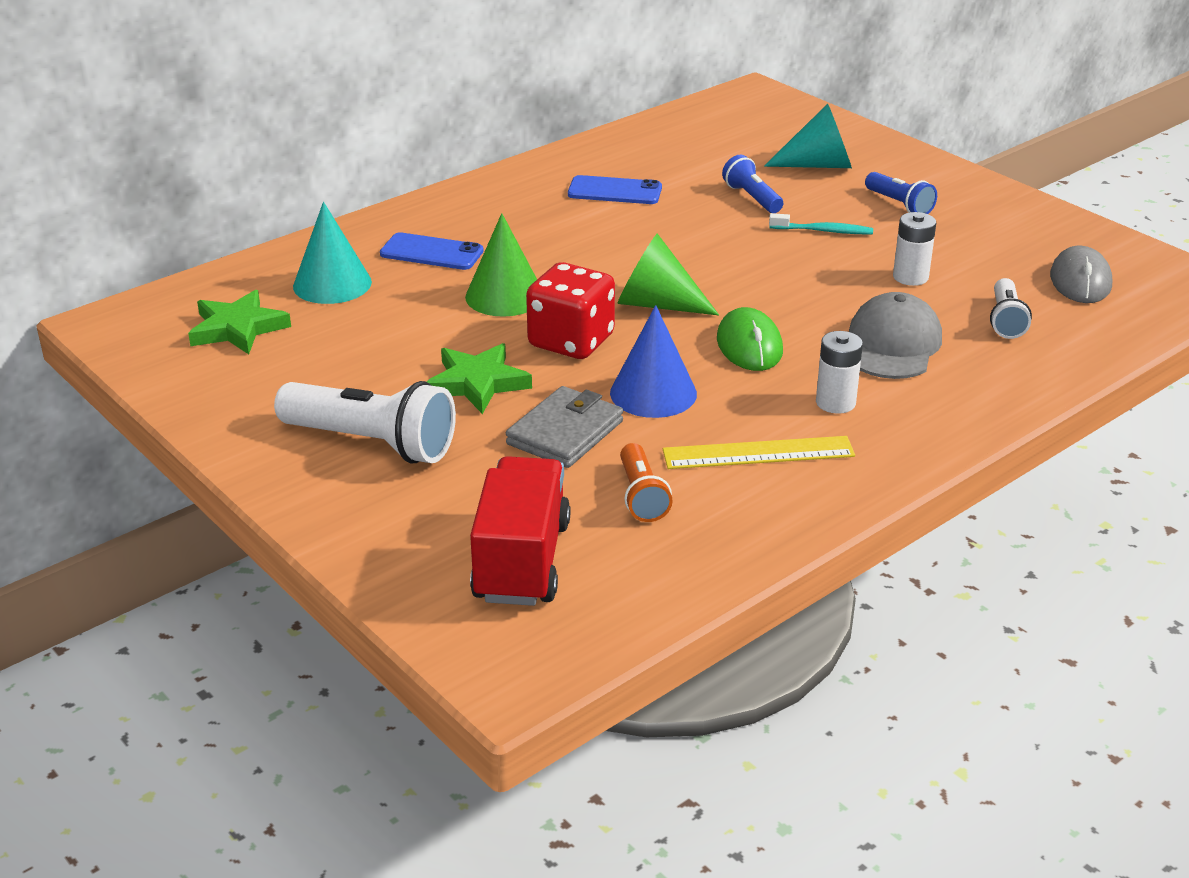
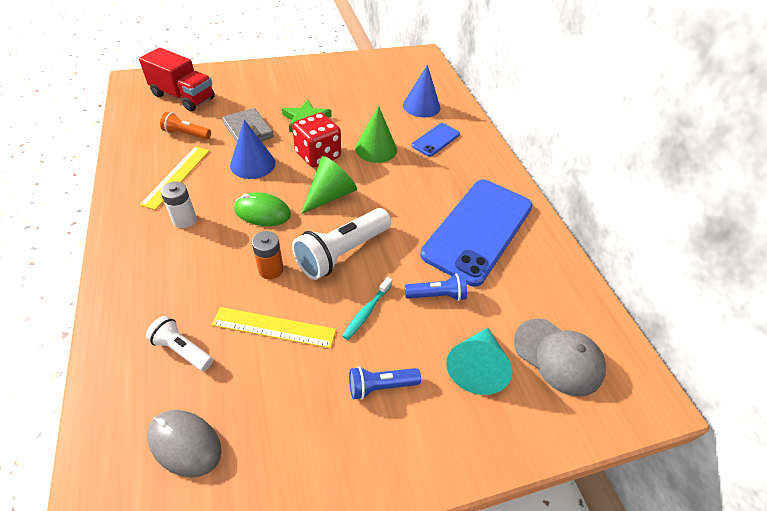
camera: 110 degrees right, 15 degrees up
green star [188,290,291,354] -> none
white flashlight [274,381,456,463] -> white flashlight moved to [292,208,391,280]
turquoise cone [293,202,372,304] -> blue cone [403,65,441,117]
blue phone [568,175,662,204] -> blue phone [420,180,533,287], size x2.16
grey cap [849,292,942,379] -> grey cap moved to [514,318,606,397]
white battery [893,212,936,286] -> yellow ruler [212,307,336,348]
none -> orange battery [252,231,283,279]

